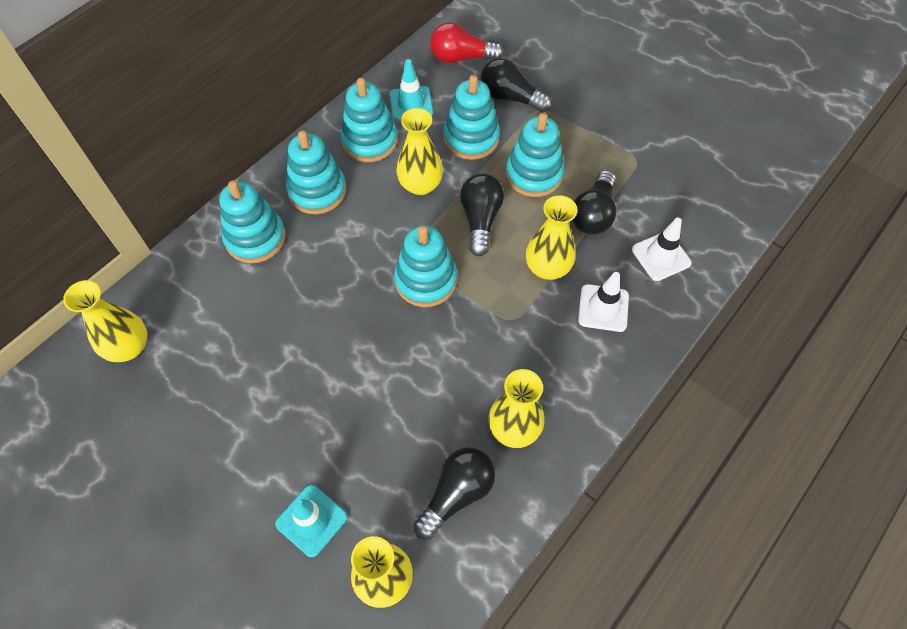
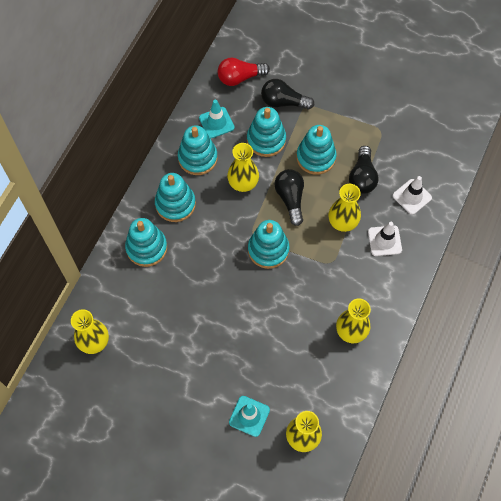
camera: 15 degrees left, 5 degrees up
black light bulb [414,447,495,539] -> none

